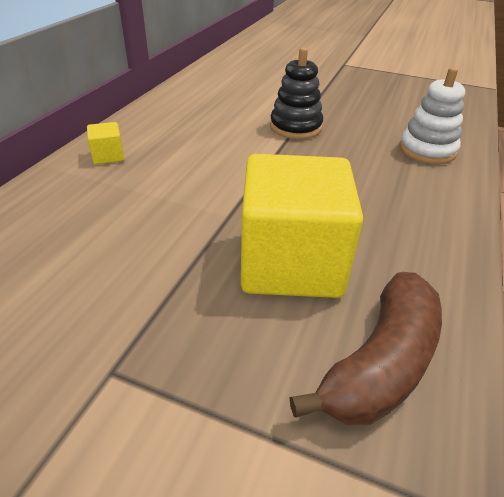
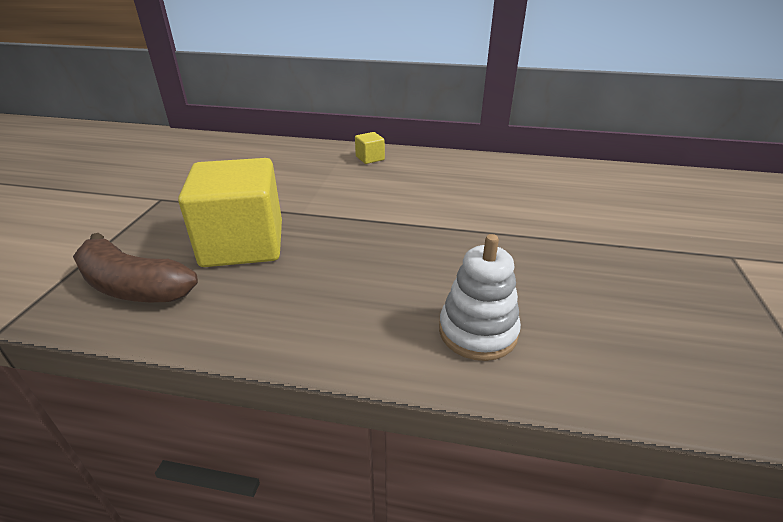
camera: 80 degrees right, 5 degrees down
black stacking toy [270,47,323,139] -> none

